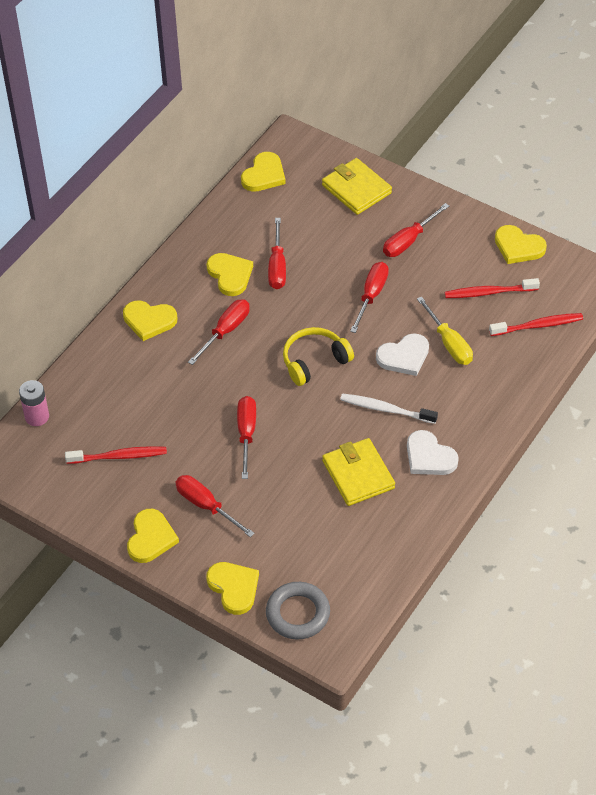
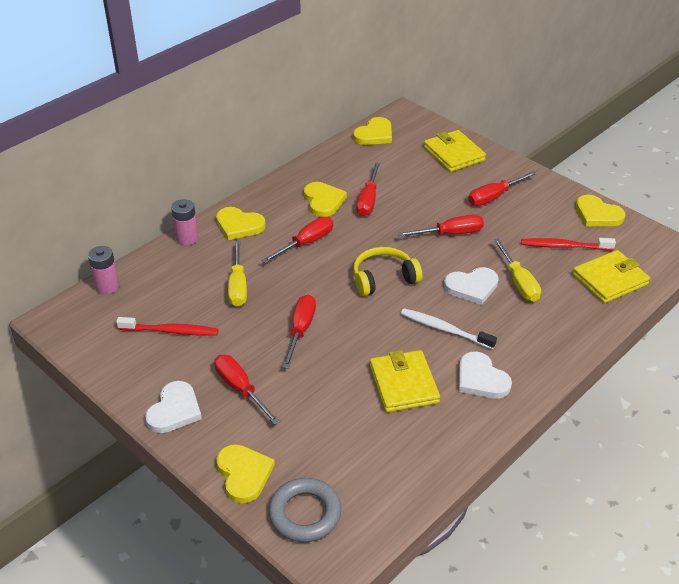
camera: 10 degrees right, 10 degrees down
yellow heart [127,509,179,563] -> white heart [145,381,202,433]
red screwdriver [350,262,389,333] -> red screwdriver turned 45 degrees clockwise [397,215,484,237]
red toothbrush [489,313,583,336] -> yellow wallet [573,250,650,303]
none -> pink battery [171,199,198,245]
none -> yellow screwdriver [228,241,247,307]

